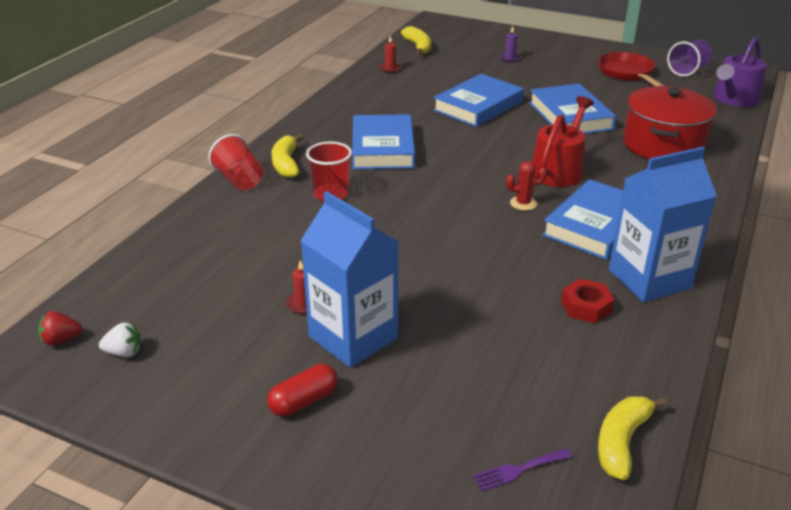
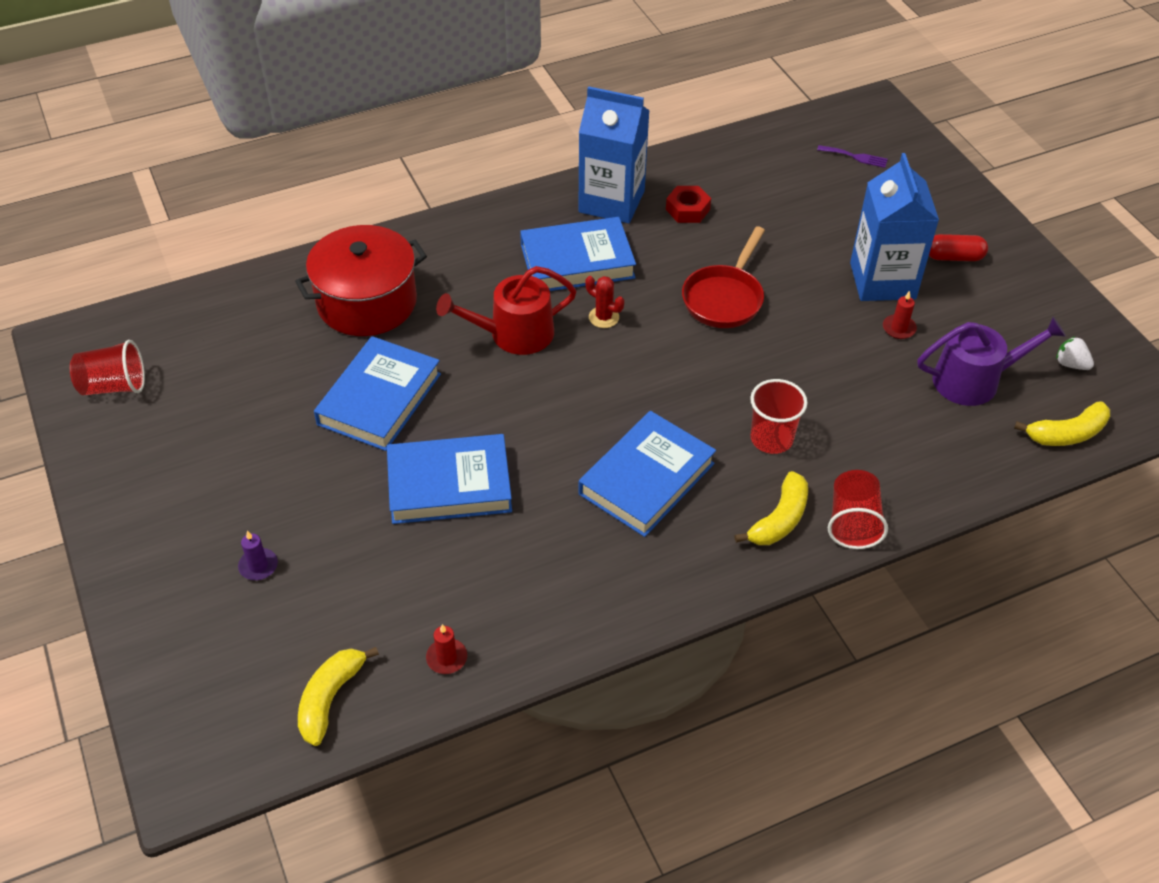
camera: 140 degrees left, 15 degrees up
red strawberry [38,311,82,346] -> none
red pan [598,52,664,86] -> red pan moved to [682,226,765,328]
yellow banana [598,396,667,480] -> yellow banana moved to [1014,401,1110,446]
purple cup [667,40,712,77] -> red cup [70,340,145,395]
purple watering can [714,37,767,107] -> purple watering can moved to [918,317,1066,406]

